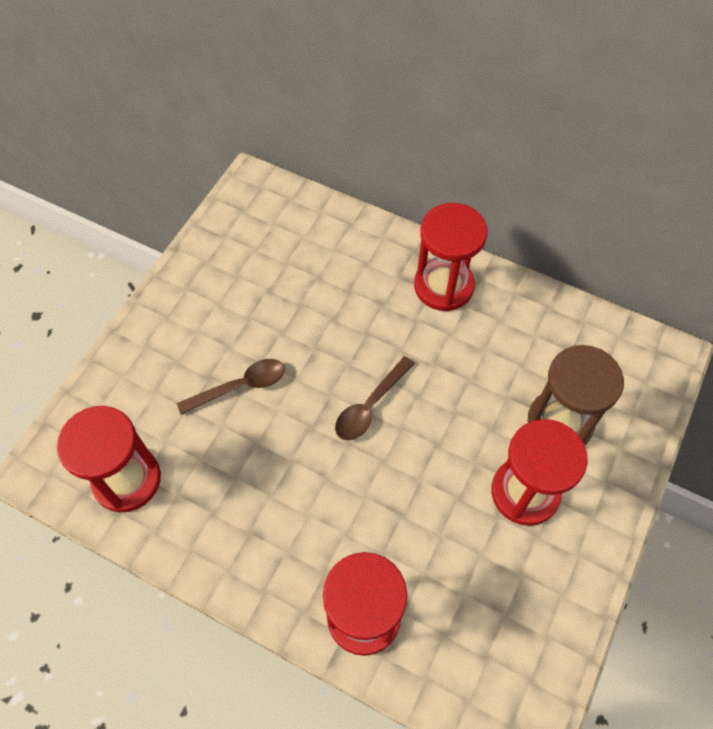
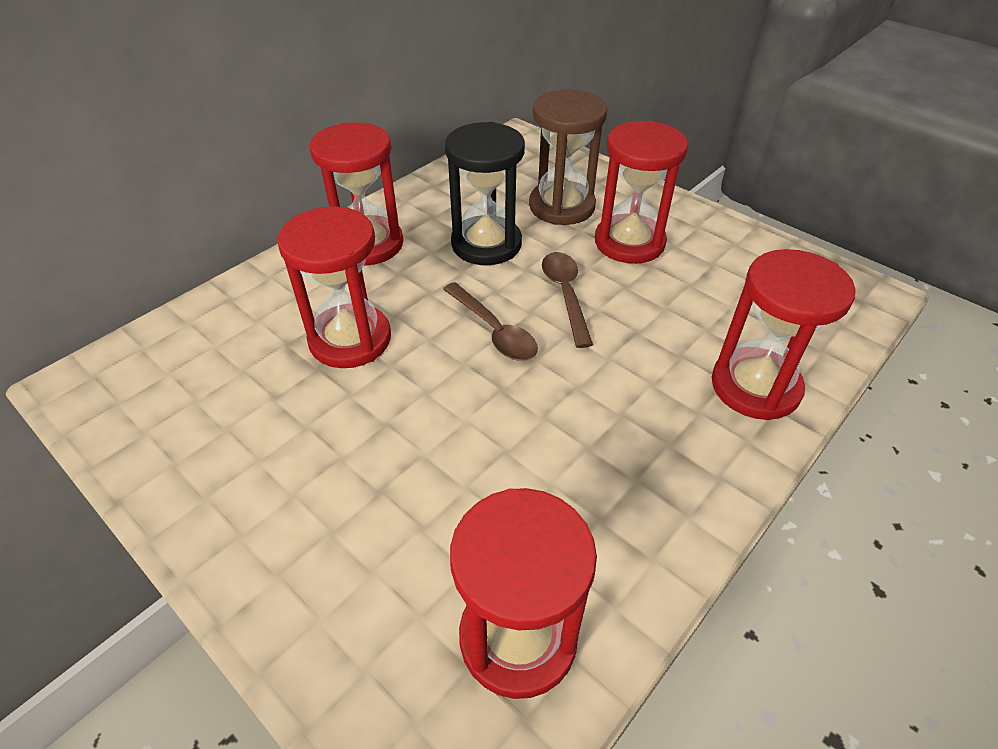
camera: 75 degrees left, 15 degrees down
brown spoon [177,359,285,415] -> brown spoon moved to [542,252,593,348]
none -> red hourglass [277,207,391,368]
none -> black hourglass [445,122,525,265]

